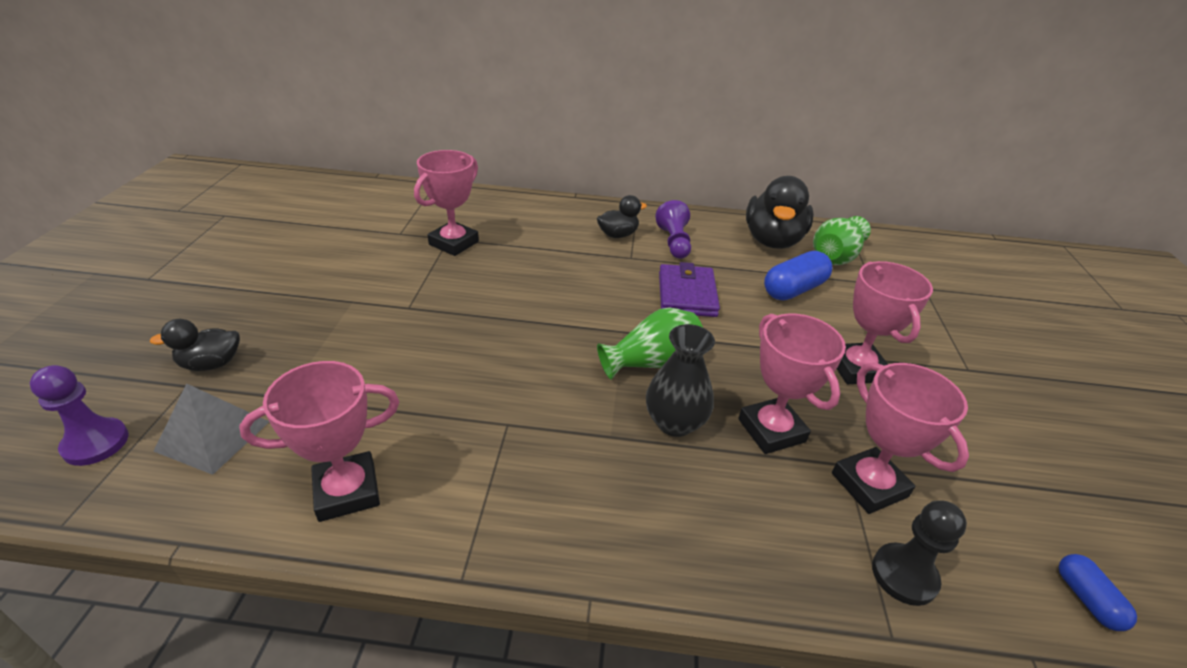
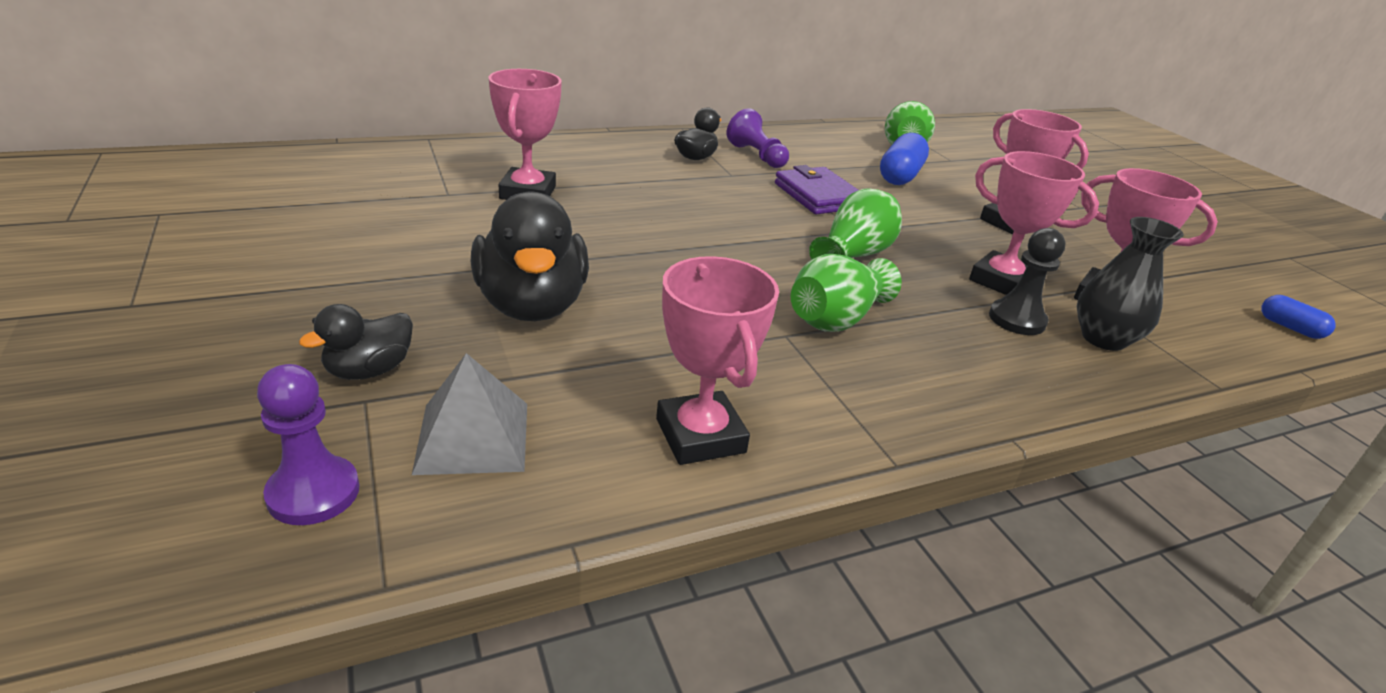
camera: 30 degrees left, 5 degrees down
pink trophy [239,361,399,522] -> pink trophy turned 60 degrees counterclockwise [656,256,779,465]
black vase [646,324,715,437] -> black vase moved to [1077,217,1184,351]
black duck [746,176,814,249] -> black duck moved to [471,191,589,321]
black pawn [872,500,967,606] -> black pawn moved to [989,228,1066,335]
none -> green vase [791,254,902,332]

